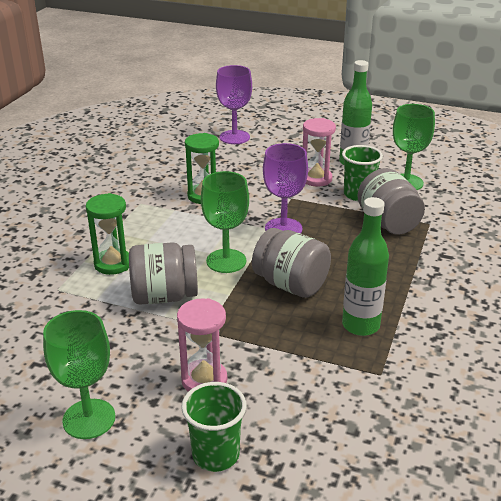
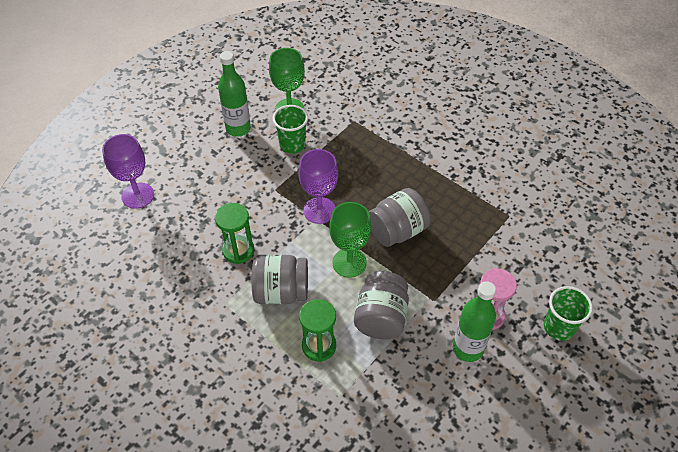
camera: 70 degrees left, 20 degrees up
green goblet [43,310,115,439] -> none
pink hourglass [303,118,336,187] -> none
green bottle [342,197,389,336] -> green bottle moved to [453,281,496,362]
grey jar [357,168,425,235] -> grey jar moved to [252,254,308,304]

